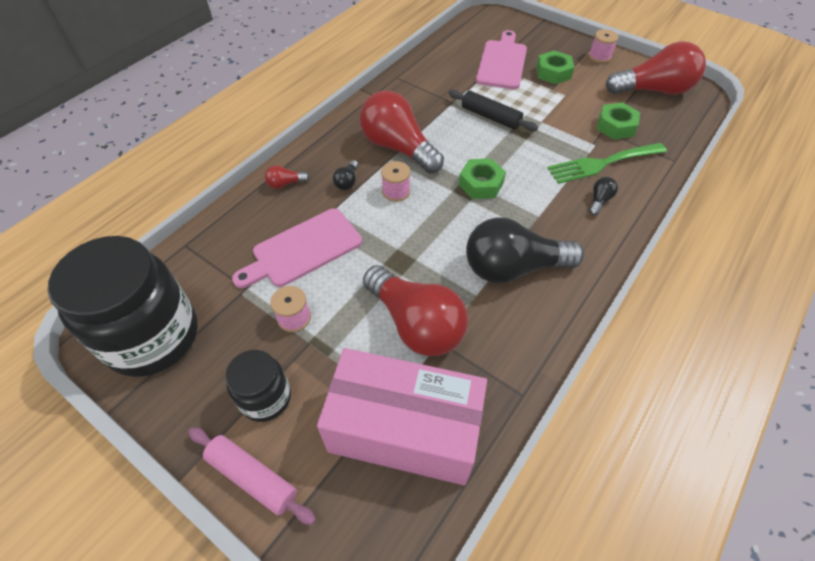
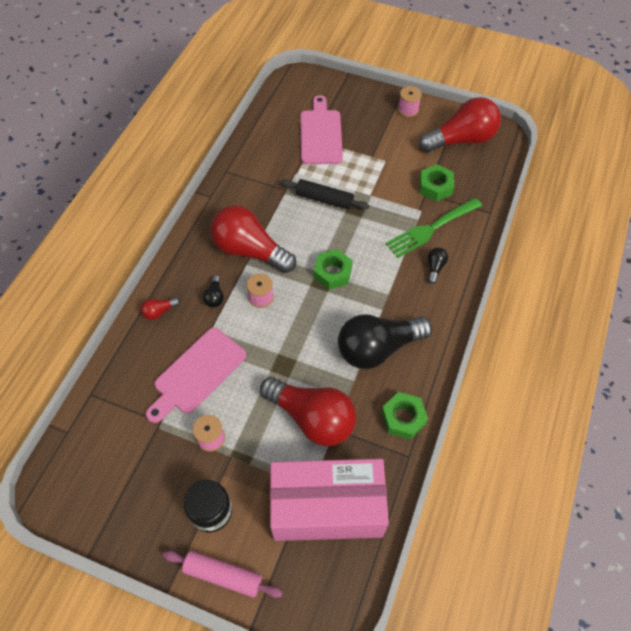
camera: 15 degrees left, 5 degrees up
black jar [47,236,198,377] -> none
green nut [536,51,574,84] -> green nut moved to [381,392,428,440]

